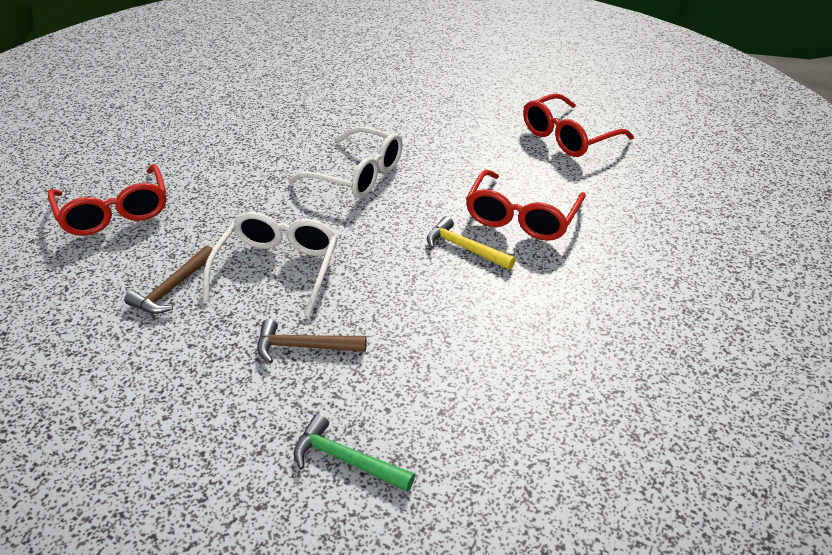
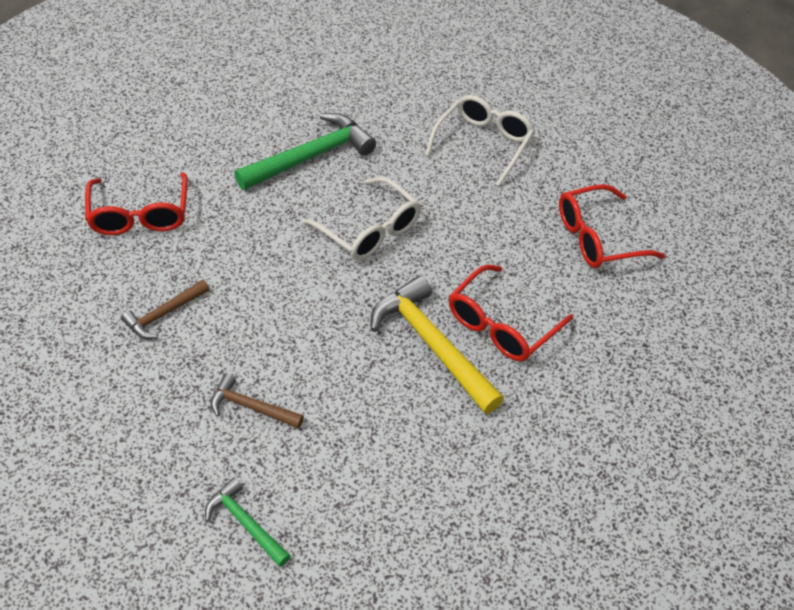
camera: 15 degrees right, 10 degrees up
white glasses [203,212,338,317] -> white glasses moved to [425,95,535,186]
yellow hammer [427,216,516,270] -> yellow hammer [371,275,504,414], size x1.84
none -> green hammer [234,113,376,190]

